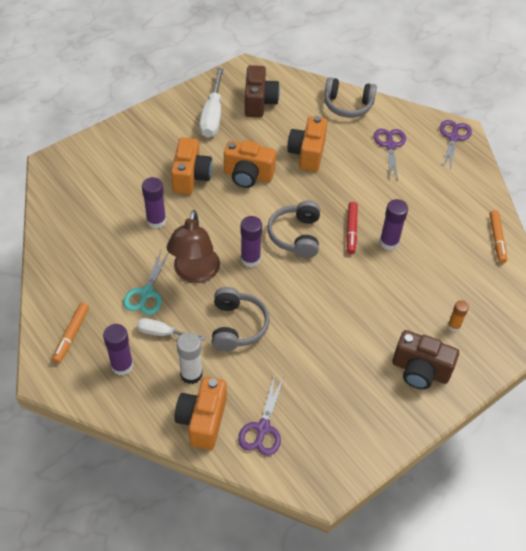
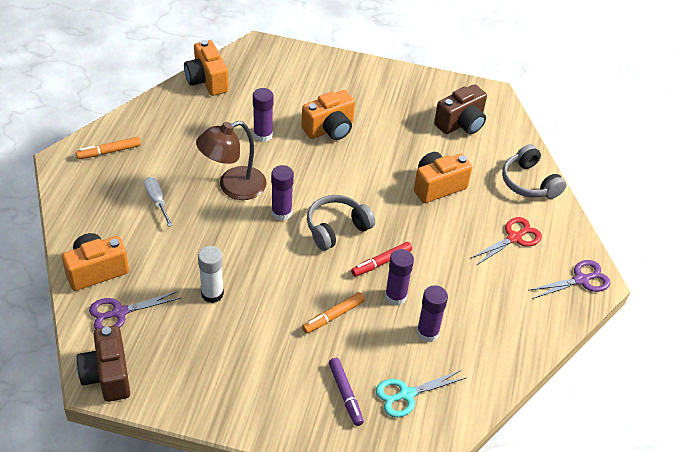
camera: 50 degrees right, 5 degrees down
purple glue stick [103,324,133,375] -> purple glue stick moved to [417,285,448,342]
turquoise scissors [123,250,169,315] -> turquoise scissors moved to [376,370,466,417]
white glue stick [177,332,203,384] -> white glue stick moved to [198,246,224,303]
white screwdriver [199,68,224,138] -> none
grey headphones [211,287,270,351] -> none
orange camera [224,140,276,188] -> orange camera moved to [184,40,229,96]
purple scissors [374,129,406,180] -> red scissors [471,217,542,265]
brown camera [393,330,459,389] -> brown camera moved to [76,326,130,402]
orange glue stick [448,300,469,332] -> purple marker [329,358,364,426]
orange marker [490,210,507,263] -> orange marker moved to [302,292,365,334]

